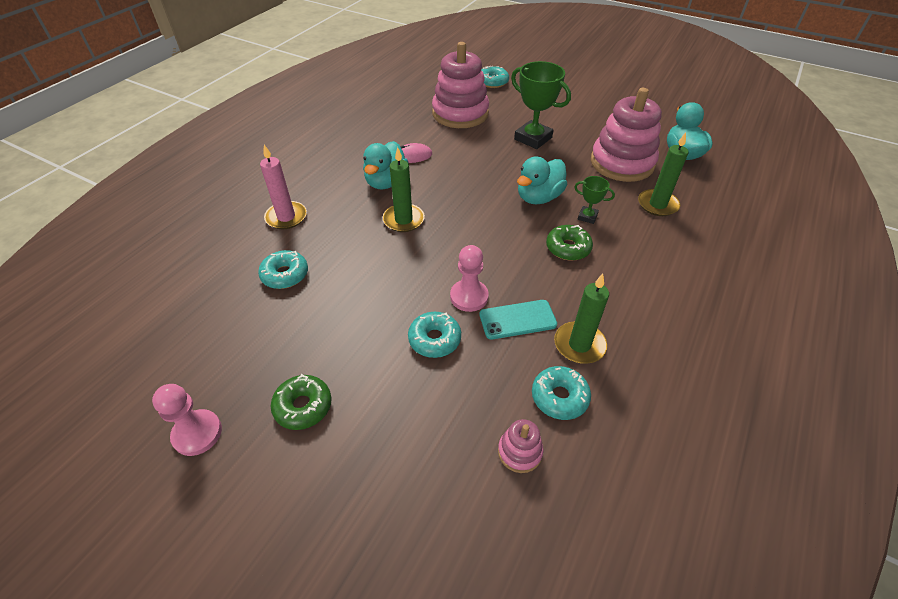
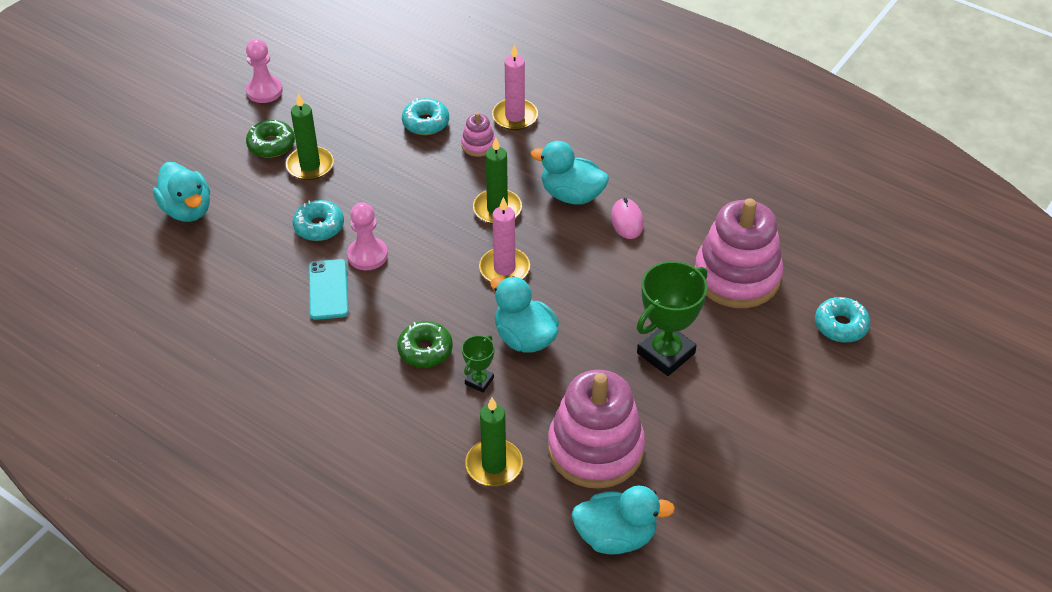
camera: 95 degrees right, 0 degrees up
pink stacking toy [498,419,544,473] -> pink stacking toy moved to [461,112,495,157]
turquoise donut [532,366,591,420] -> none
green candle [554,274,609,364] -> green candle moved to [286,93,334,180]
none -> turquoise duck [153,162,210,222]
none -> pink candle [479,197,530,282]

